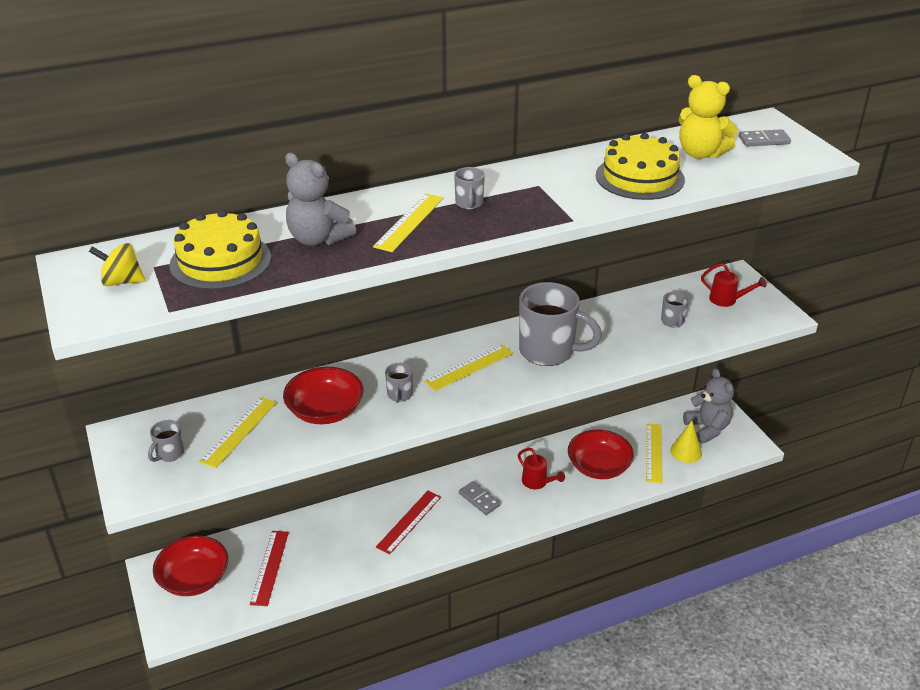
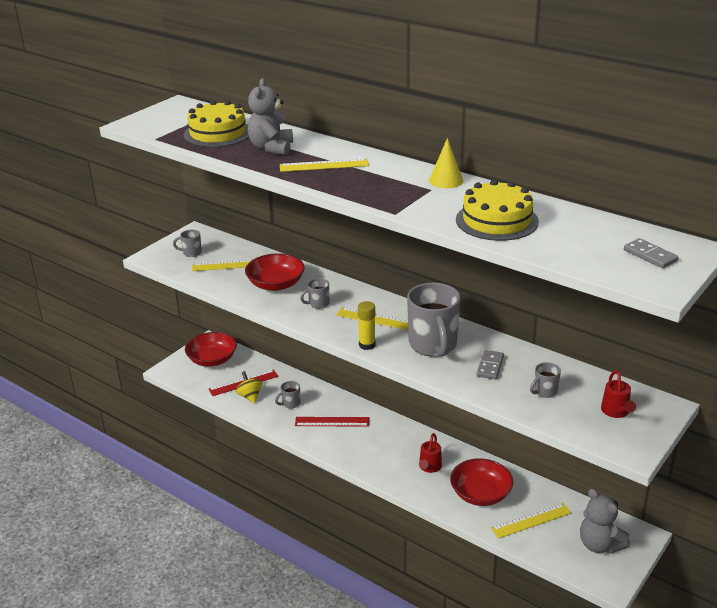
camera: 60 degrees right, 5 degrees down
yellow spinning top [89,243,146,286] -> yellow spinning top moved to [236,371,262,403]
grey mug [454,167,485,209] -> grey mug moved to [275,381,300,409]
grey domino [459,481,501,515] -> grey domino moved to [476,350,504,379]
yellow cone [670,421,702,463] -> yellow cone moved to [429,138,463,188]
yellow teddy bear [679,75,738,159] -> none
grey teddy bear [683,368,734,444] -> grey teddy bear turned 105 degrees clockwise [580,488,630,554]
none -> yellow glue stick [358,301,376,350]

